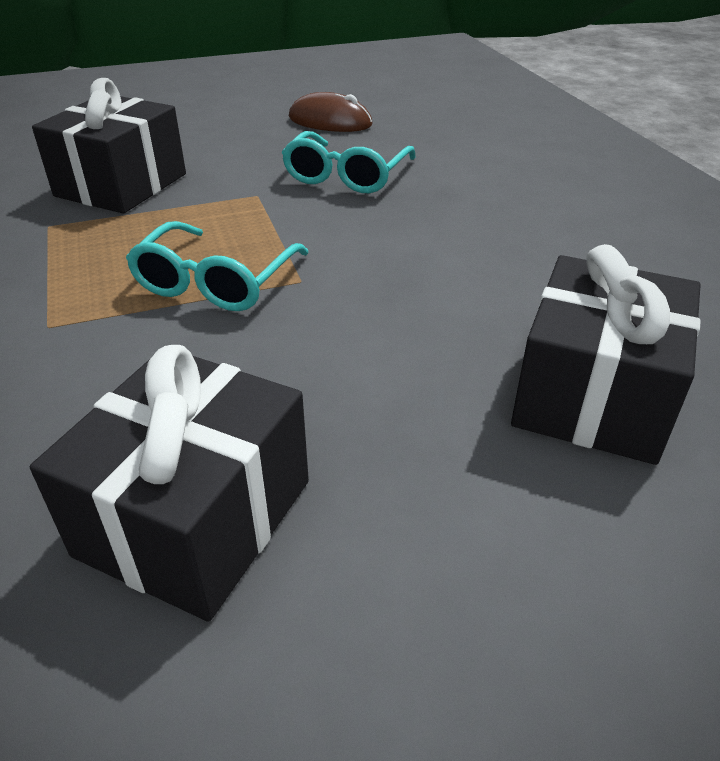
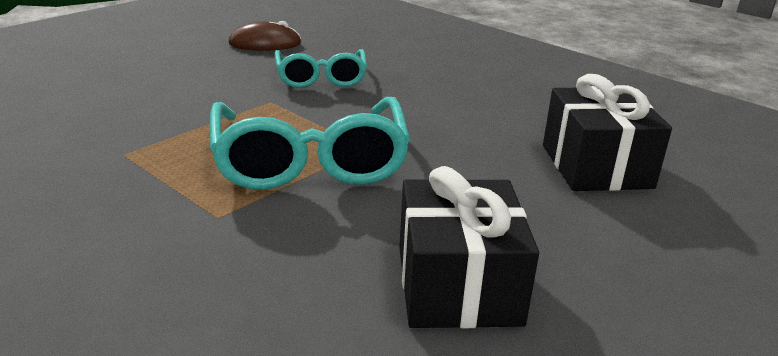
camera: 30 degrees left, 10 degrees down
black gift [32,78,186,214] -> none
turquoise glasses [126,221,309,311] -> turquoise glasses [210,97,411,190], size x1.65

